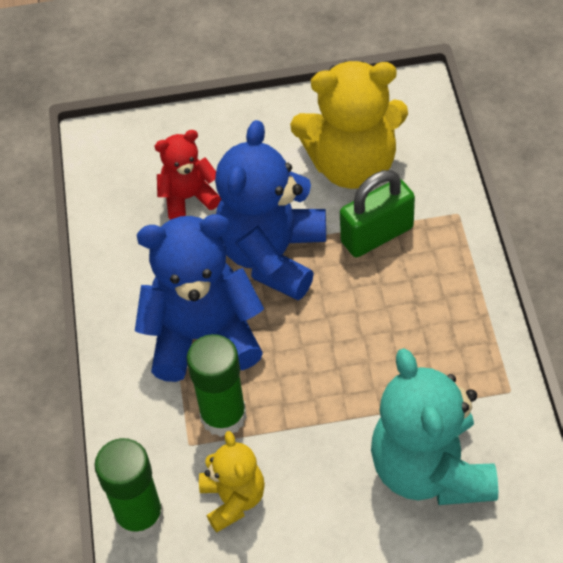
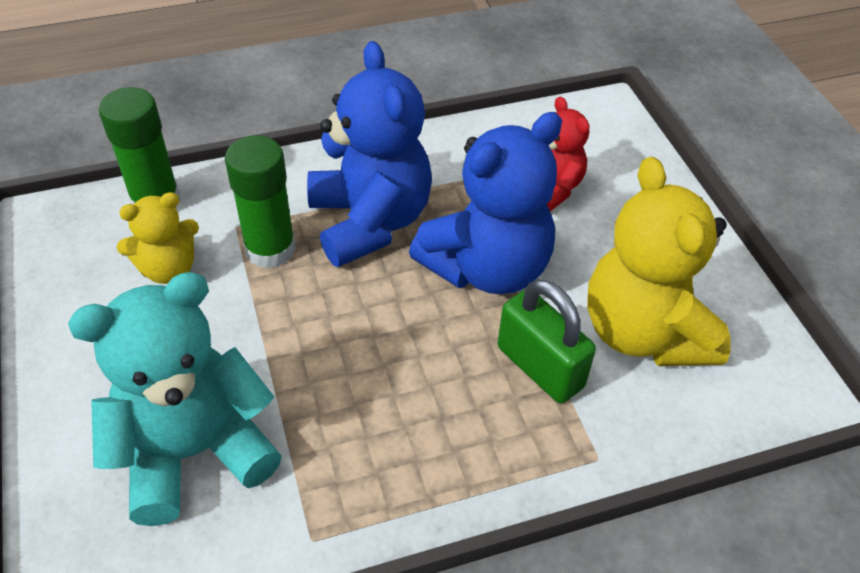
camera: 75 degrees right, 5 degrees down
blue teddy bear [215,120,326,300] -> blue teddy bear turned 135 degrees clockwise [409,112,562,294]

